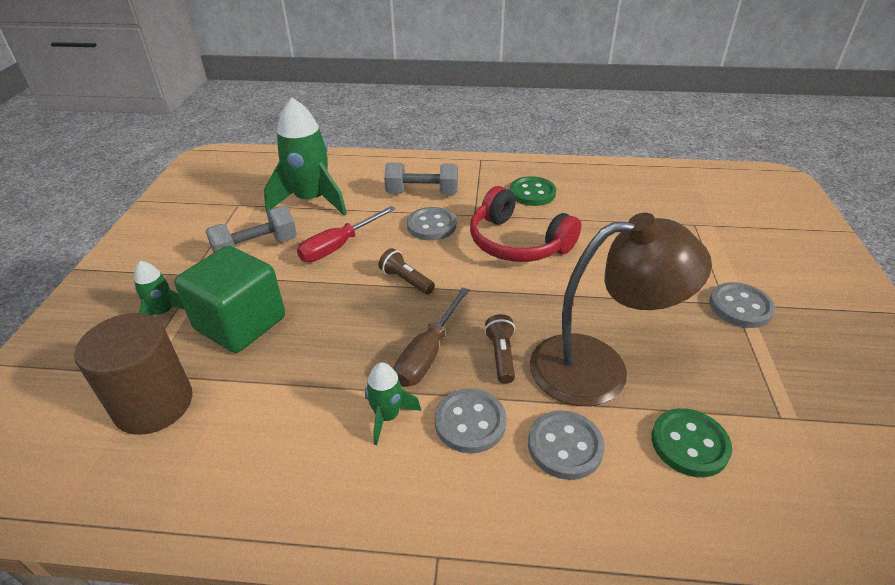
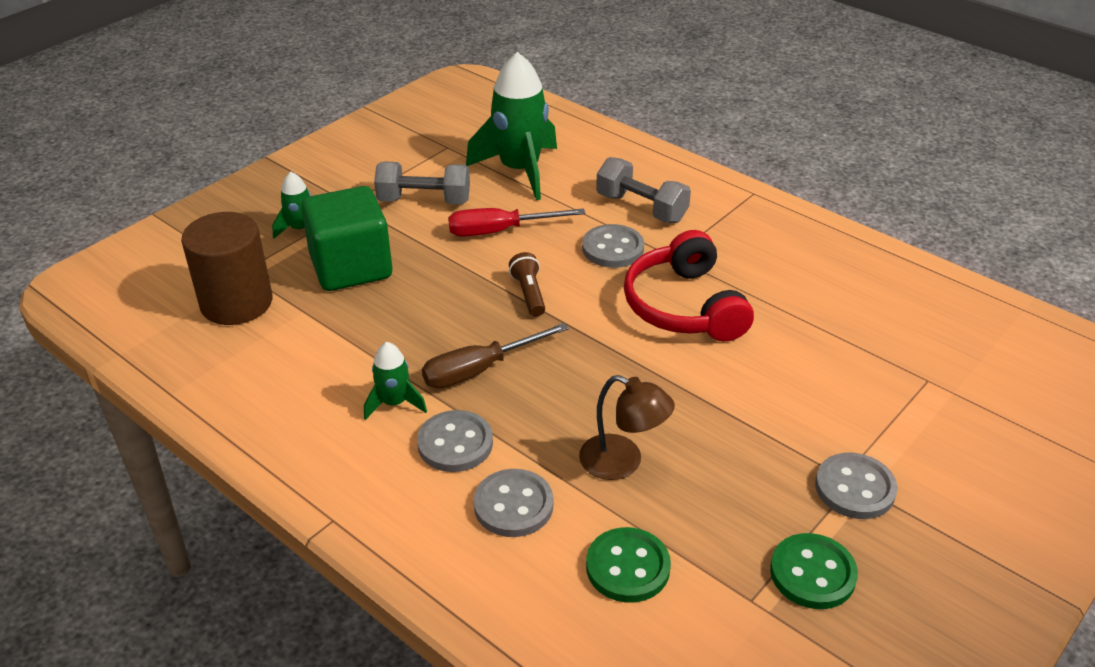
camera: 35 degrees right, 0 degrees up
brown flashlight [484,314,515,384] -> none
green button [510,176,556,206] -> green button moved to [770,533,858,609]
brown lamp [530,213,712,406] -> brown lamp [579,375,675,480], size x0.56

